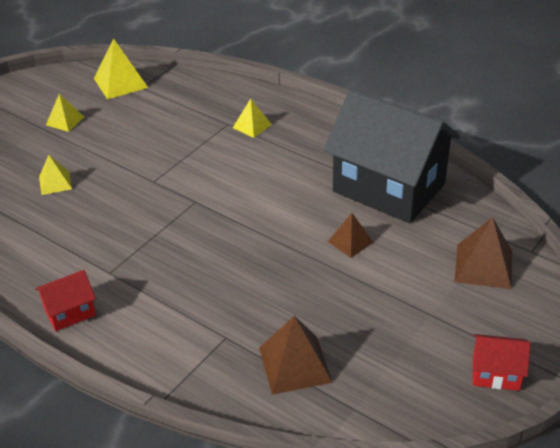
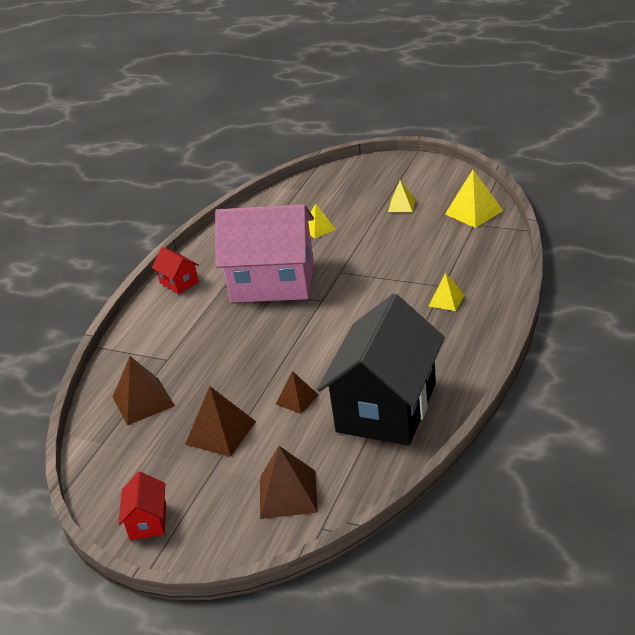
camera: 80 degrees right, 5 degrees down
none -> brown pyramid [185,386,256,457]
none -> pink house [215,204,314,303]

